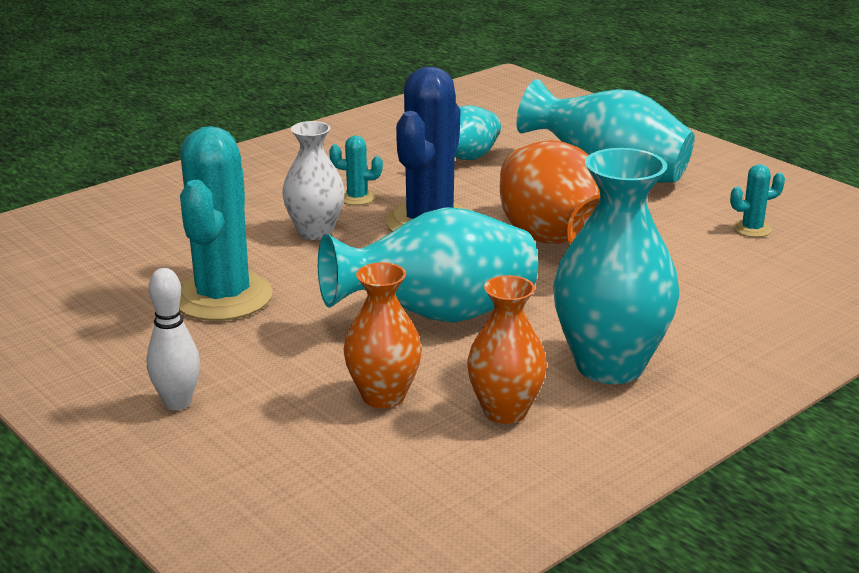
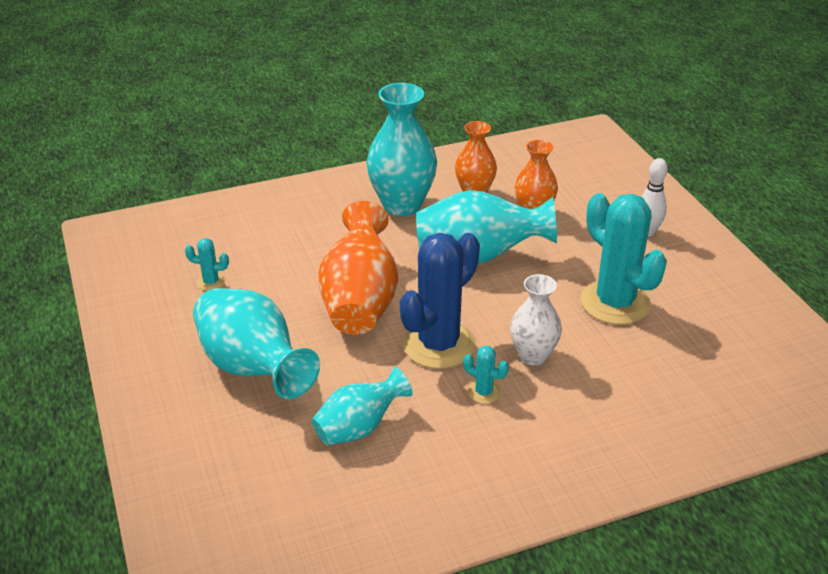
camera: 160 degrees left, 10 degrees up
turquoise cactus [179,126,273,321] -> turquoise cactus turned 60 degrees counterclockwise [580,193,667,325]

